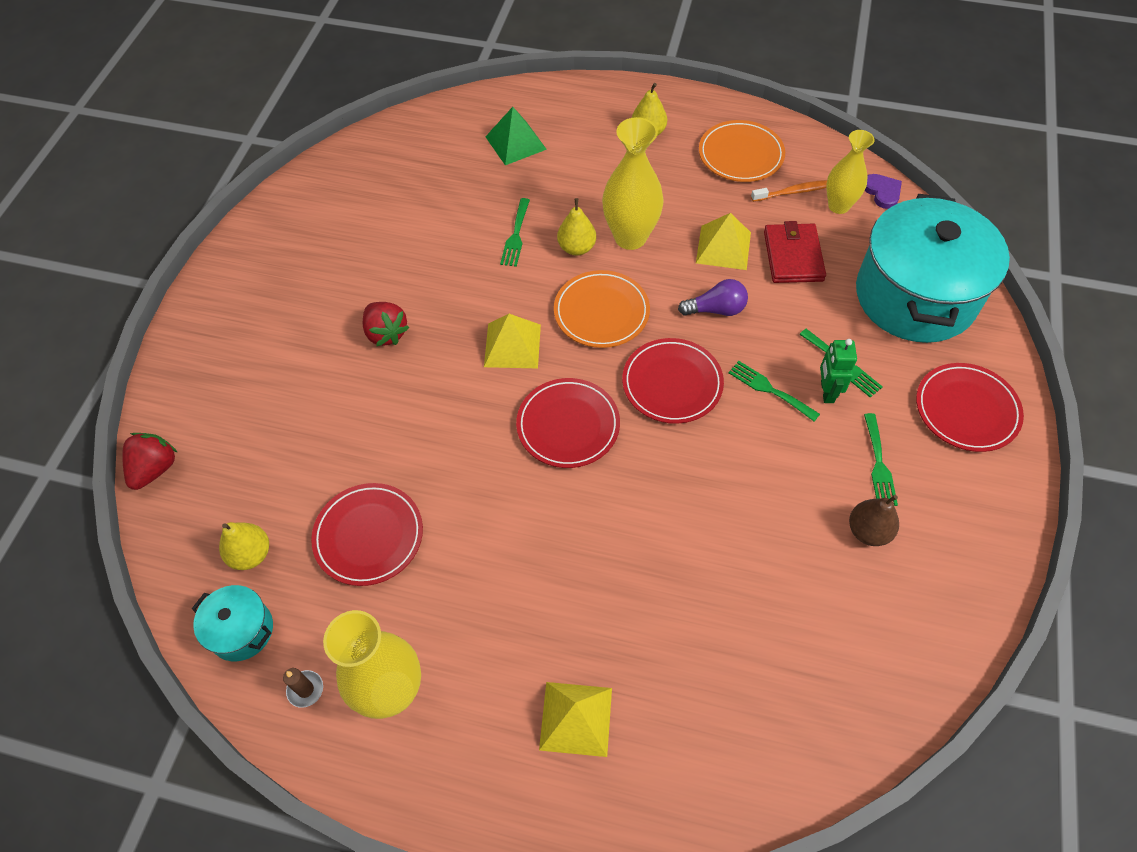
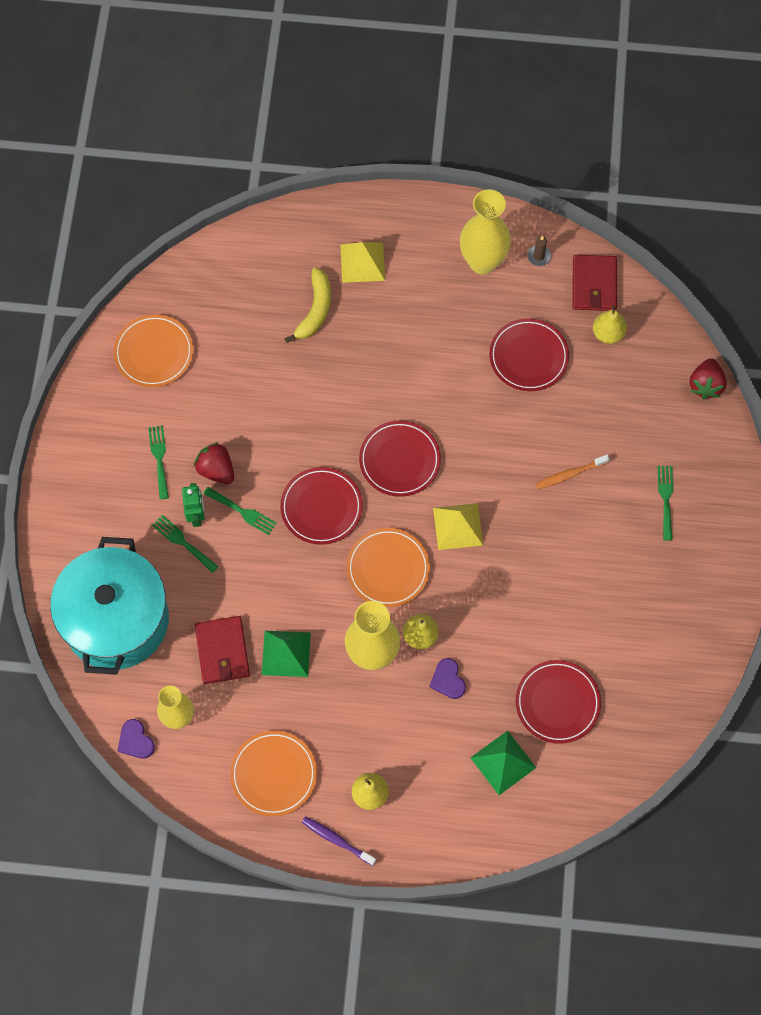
camera: 170 degrees right, 10 degrees up
turquoise pot [192,585,273,661] -> red wallet [573,255,617,311]
red strawberry [363,302,409,346] -> red strawberry moved to [194,442,234,484]
green fork [500,198,530,267] -> green fork moved to [658,466,673,541]
purple light bulb [678,279,748,316] -> none
yellow pyramid [696,213,751,270] -> green pyramid [262,631,311,677]
orange toothbrush [751,180,827,202] -> orange toothbrush moved to [536,454,610,489]
brown pear [849,495,899,546] -> none
red plate [916,363,1024,452] -> red plate moved to [516,660,601,744]
none -> orange plate [114,314,194,387]
none -> yellow banana [285,268,331,343]
none -> purple toothbrush [302,817,376,866]
none -> purple heart [430,658,466,699]

